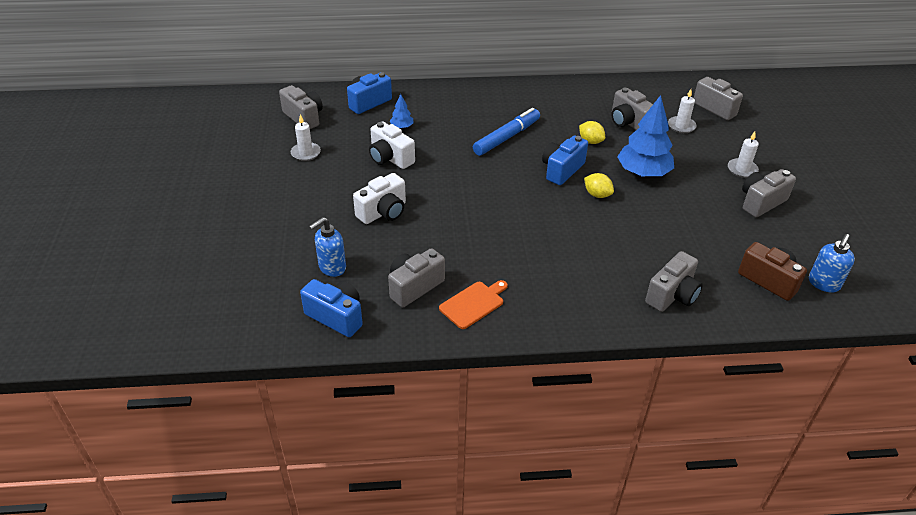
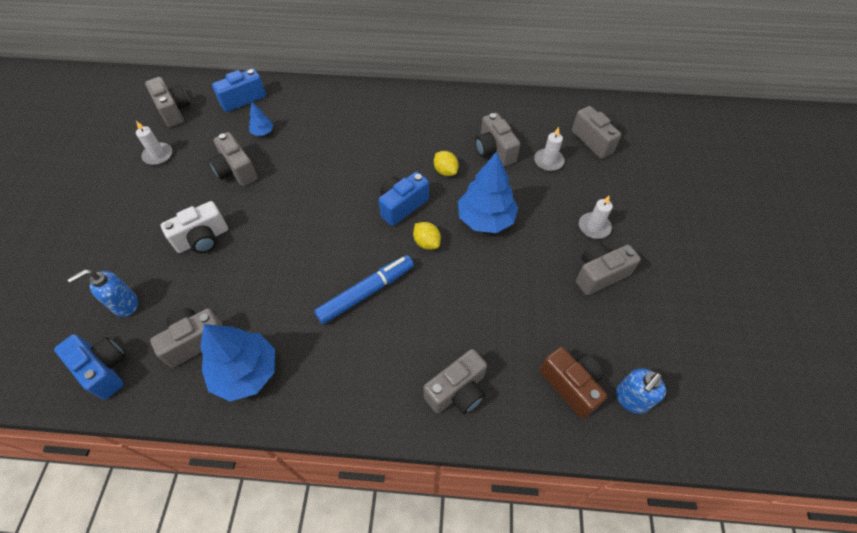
camera: 10 degrees right, 15 degrees up
white camera [369,122,415,169] -> grey camera [209,132,258,186]
orange cutting board [439,280,508,329] -> blue tree [200,324,275,402]
blue marker [473,108,540,156] -> blue marker moved to [314,255,414,324]

